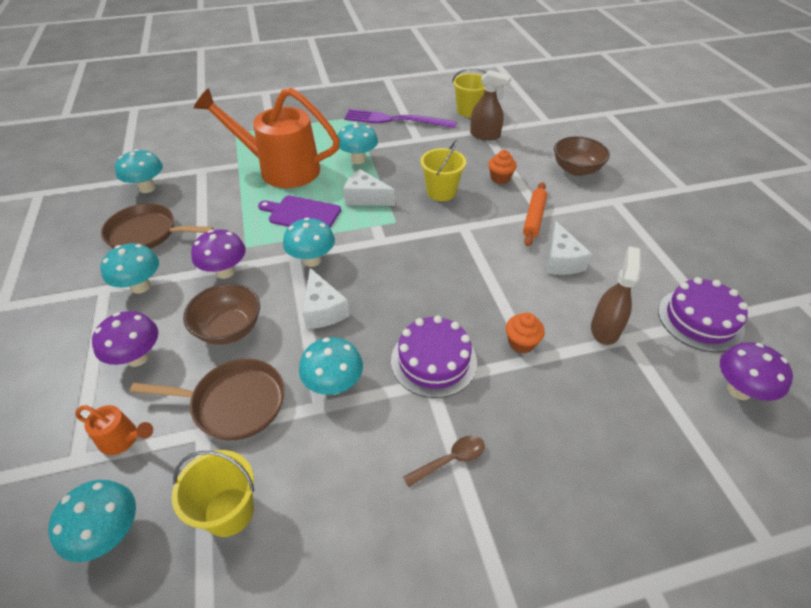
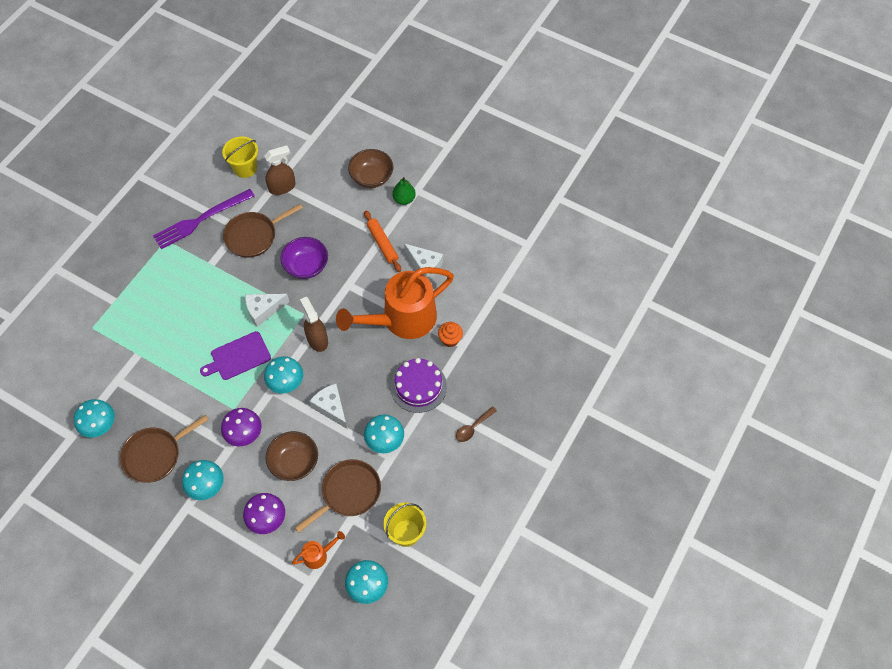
camera: 45 degrees left, 15 degrees up
orange watering can [194,88,340,188] -> orange watering can moved to [336,267,454,339]
white cheese [303,268,350,329] -> white cheese turned 150 degrees counterclockwise [309,384,347,429]
turquoise mushroom [338,122,378,164] -> none
brown spoon [403,435,485,487] -> brown spoon turned 150 degrees counterclockwise [456,406,497,442]
yellow bucket [420,140,466,201] -> purple bowl [281,237,328,279]
orange cupcake [488,150,517,184] -> none
brown spray bottle [591,246,641,345] -> brown spray bottle moved to [300,297,328,352]
purple cake [658,277,748,352] -> none
purple mushroom [720,342,793,401] -> none
none -> brown pan [223,204,303,258]
none -> green pear [392,177,416,205]

